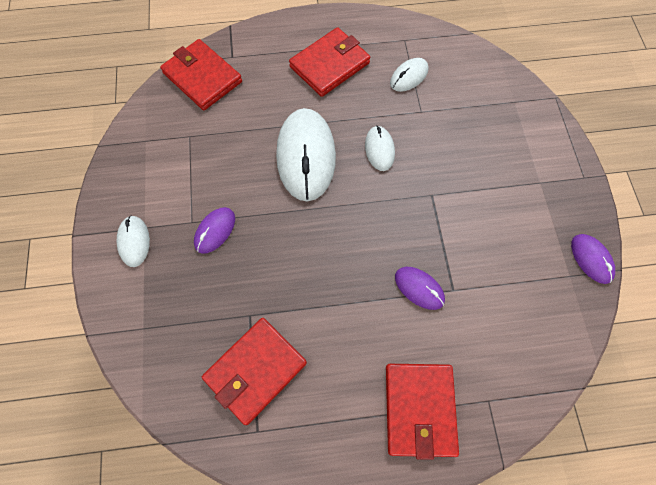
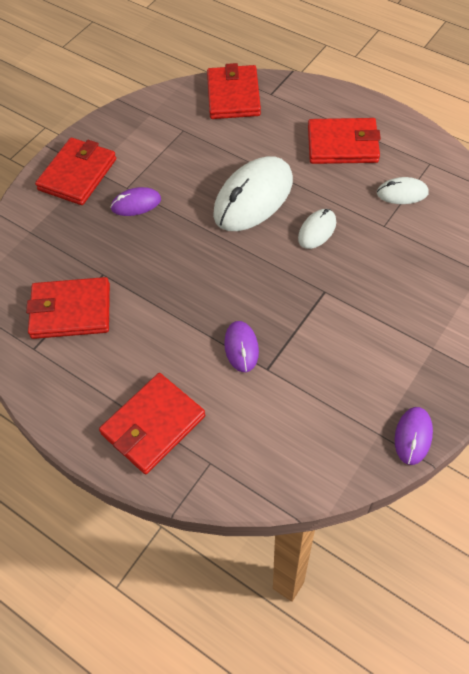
camera: 45 degrees right, 10 degrees down
white mouse [117,216,150,267] -> red wallet [35,138,116,205]

